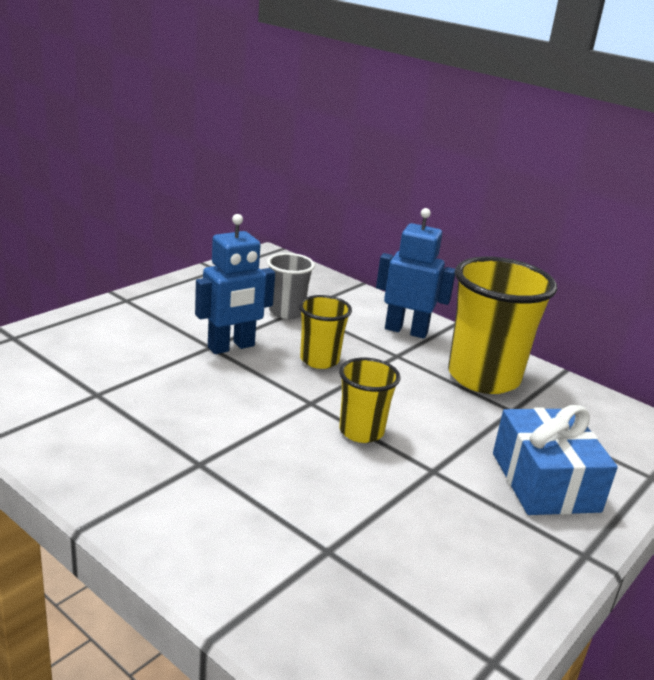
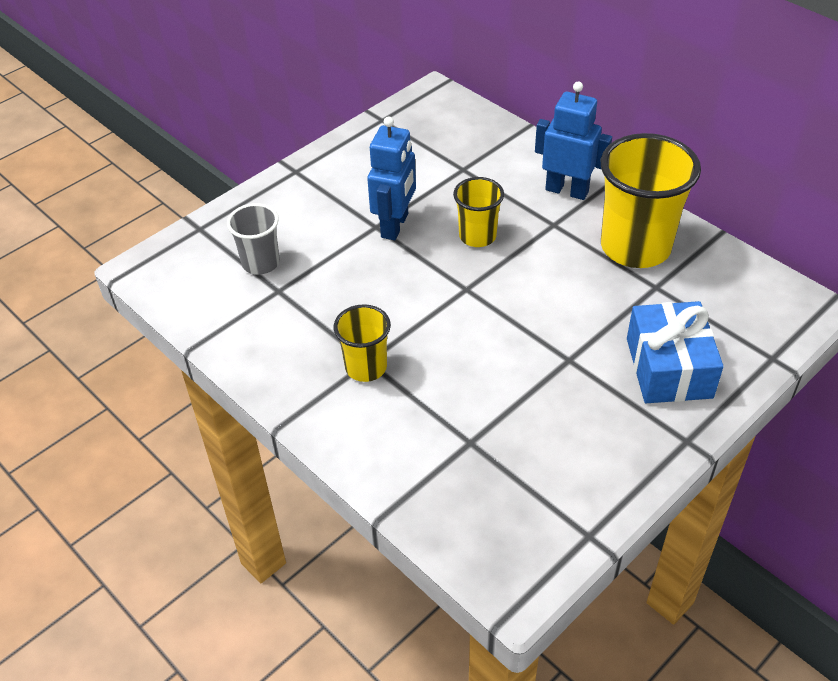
camera: 10 degrees right, 20 degrees up
blue robot [195,214,275,354] -> blue robot turned 45 degrees counterclockwise [367,116,416,240]
grey cup [267,253,315,319] -> grey cup moved to [227,203,280,275]
yellow cup [339,358,400,443] -> yellow cup moved to [334,304,391,382]

